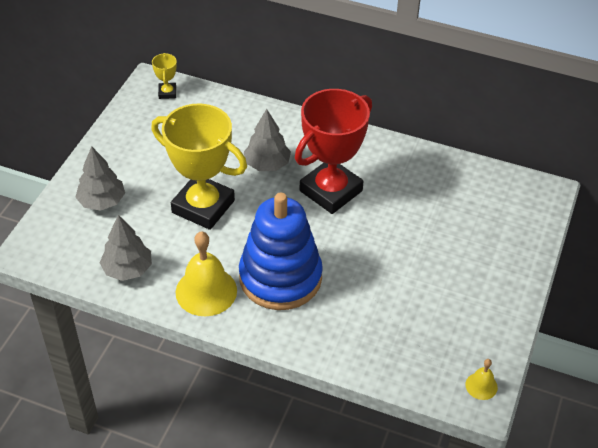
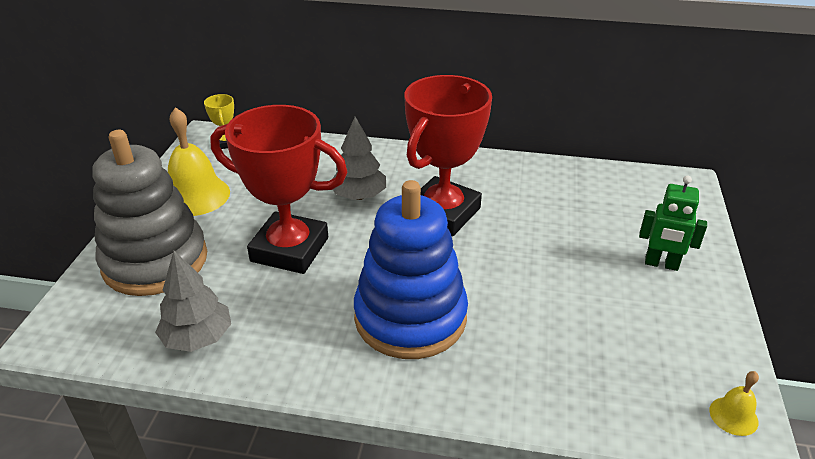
camera: 10 degrees left, 10 degrees down
grey tree [75,146,125,211] -> grey stacking toy [92,130,207,296]
yellow trophy [151,104,247,230] -> red trophy [210,105,347,274]
yellow bell [176,231,237,316] -> yellow bell moved to [168,107,230,216]
none -> green robot [639,175,707,271]

